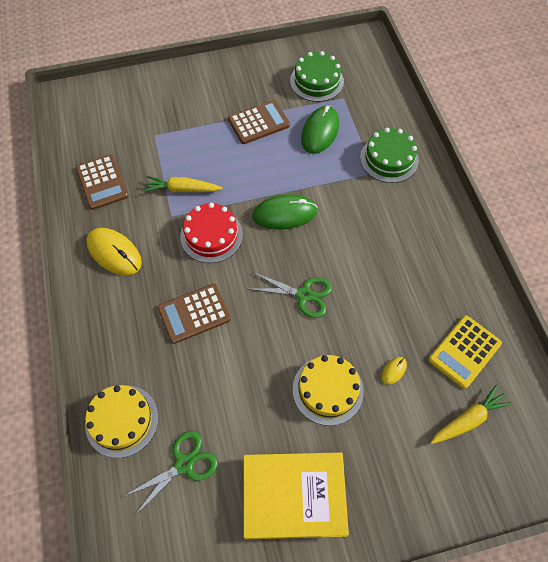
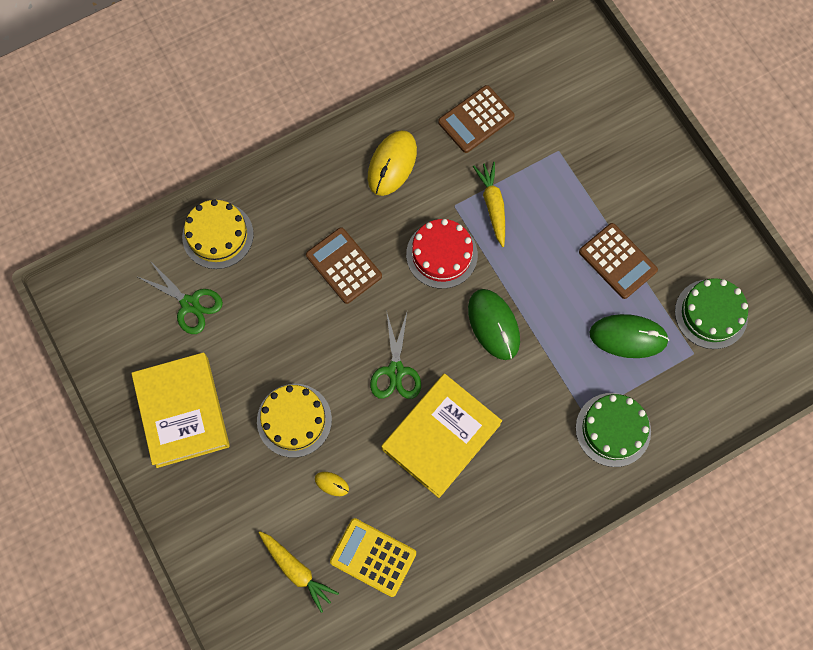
camera: 75 degrees right, 10 degrees up
none -> yellow book [381,374,502,498]

